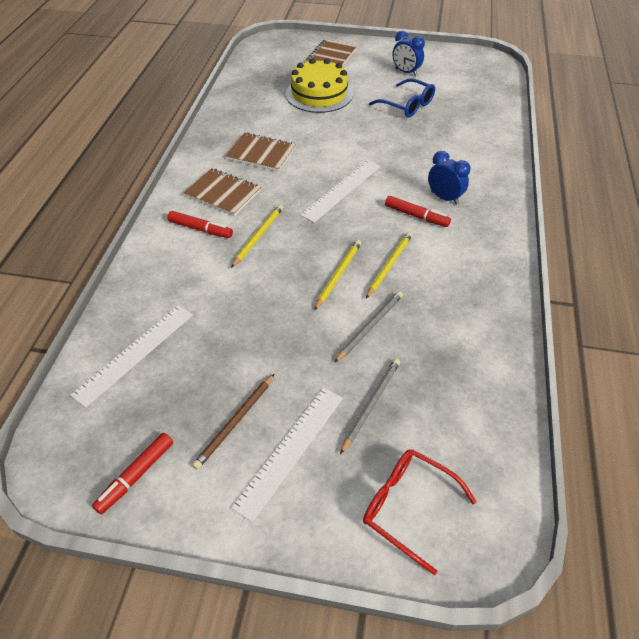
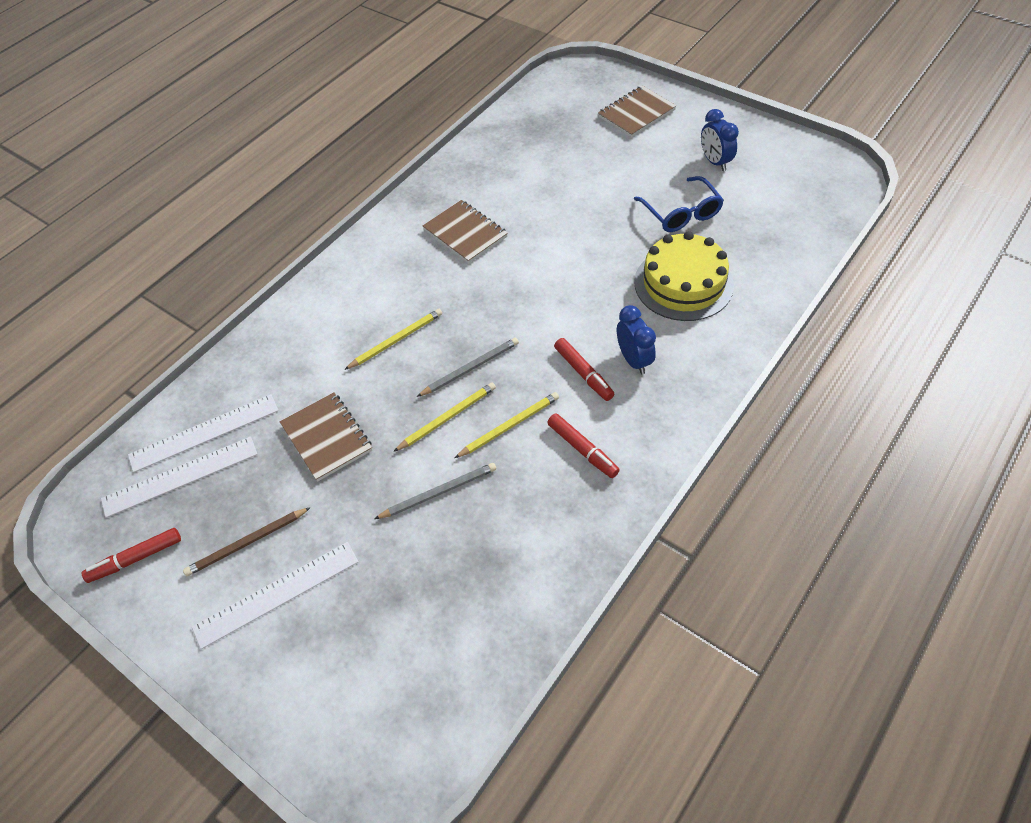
camera: 30 degrees right, 5 degrees up
red marker [167,211,233,238] -> red marker moved to [547,413,620,478]
brown notebook [183,168,261,216] -> brown notebook moved to [280,392,372,482]
yellow cake [286,58,353,113] -> yellow cake moved to [634,231,734,321]
white ruler [300,160,381,223] -> white ruler moved to [101,437,258,518]
grey pencil [340,358,400,454] -> grey pencil moved to [417,338,519,397]
red glasses [363,449,477,575] -> none

